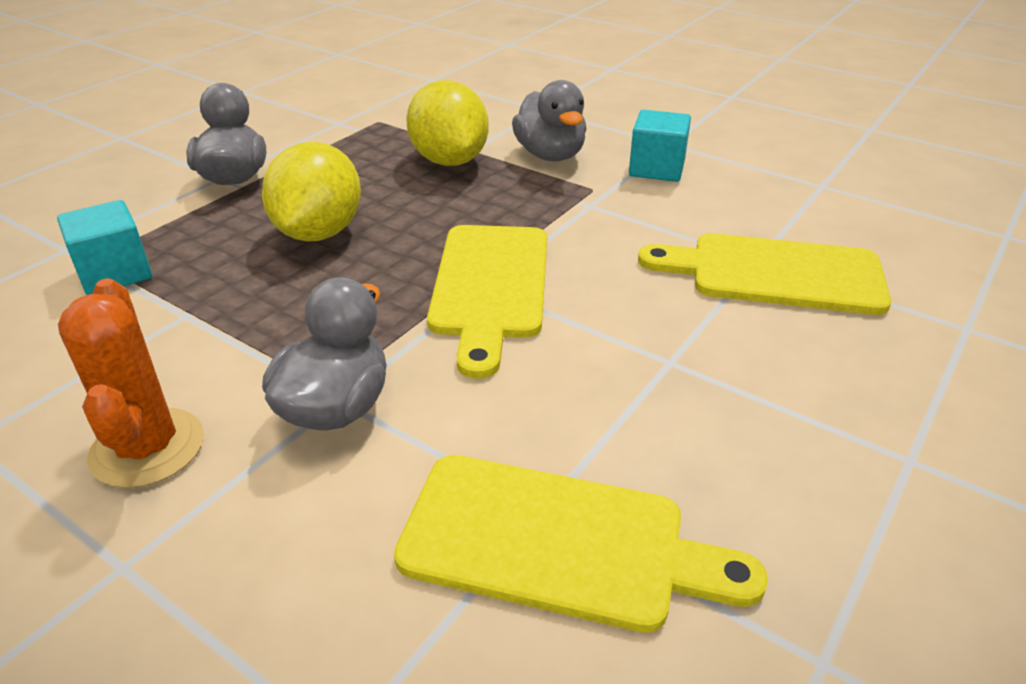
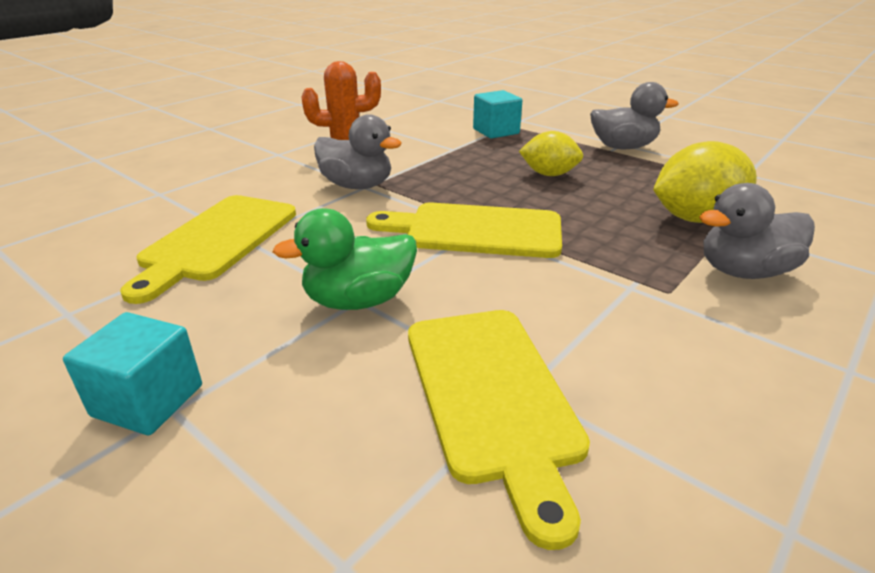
camera: 95 degrees right, 5 degrees down
yellow lemon [262,142,361,242] -> yellow lemon [519,131,583,176], size x0.65
turquoise cube [629,110,691,182] -> turquoise cube moved to [63,312,202,435]
yellow cutting board [638,233,891,315] -> yellow cutting board turned 150 degrees clockwise [408,310,590,550]
none -> green duck [272,208,417,310]

